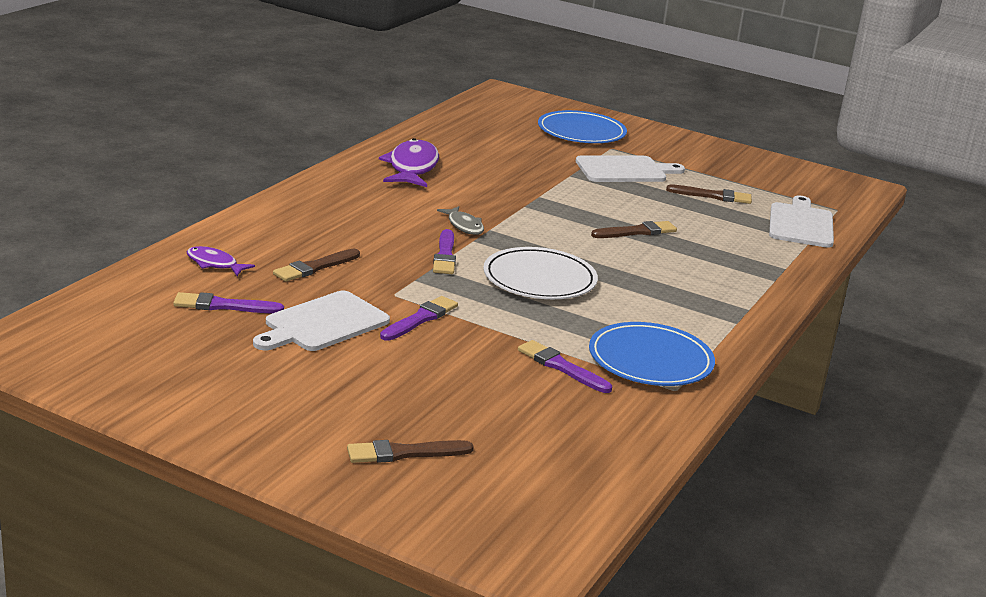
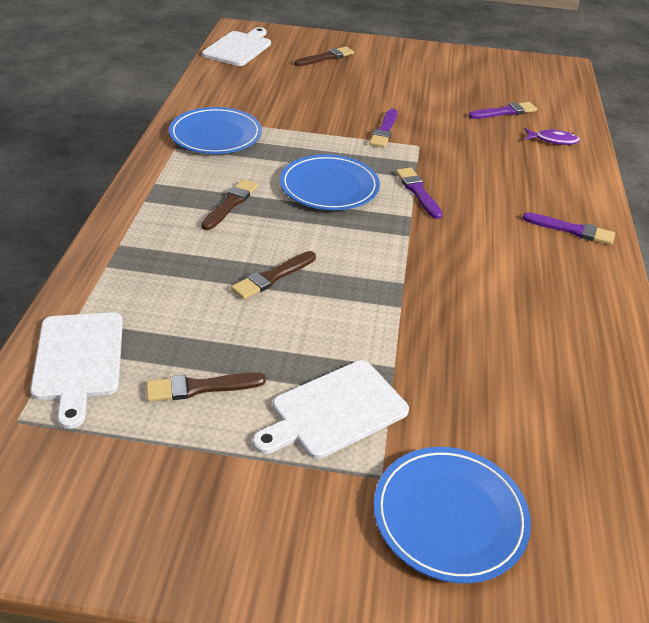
camera: 160 degrees right, 15 degrees up
white cutting board [253,291,390,351] -> white cutting board moved to [202,27,271,66]
brown brush [273,249,360,282] -> brown brush moved to [201,179,258,230]
purple fish [379,138,439,187] -> none
grey fish [437,206,484,235] -> none
white plate [483,247,598,299] -> blue plate [280,154,380,210]
purple brush [518,340,612,393] -> purple brush moved to [523,212,615,245]

